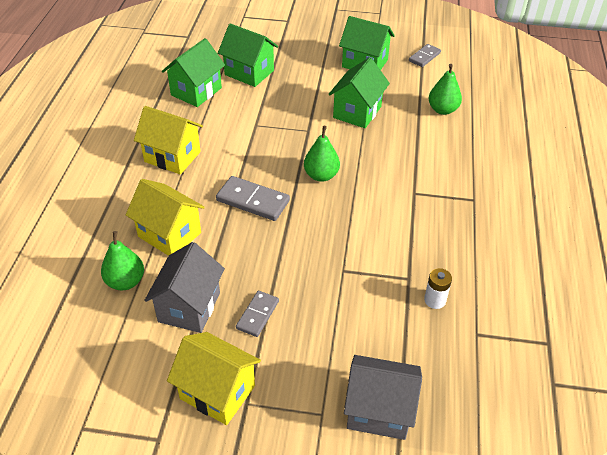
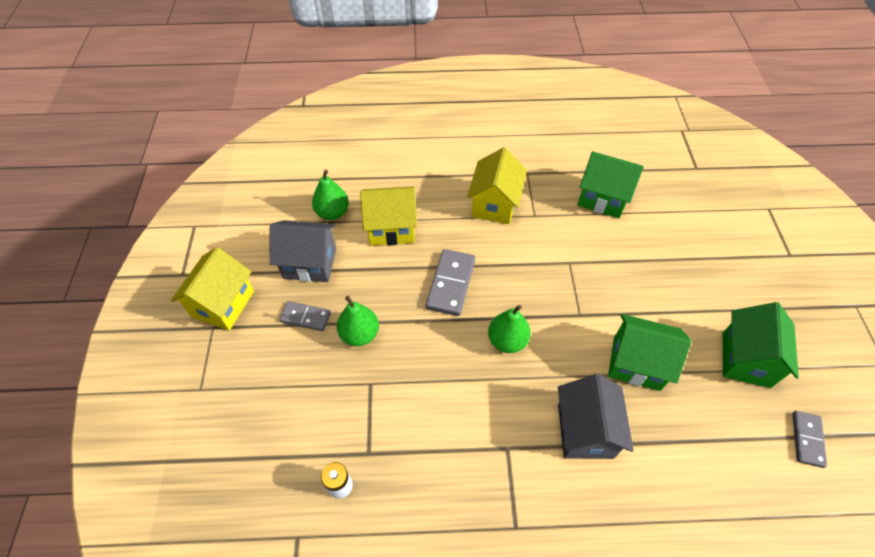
camera: 80 degrees right, 10 degrees up
yellow house [126,179,205,256] -> yellow house turned 60 degrees clockwise [360,187,417,245]
green house [218,23,278,87] -> none
grey house [344,355,422,440] -> grey house moved to [558,374,634,459]
grey domino [409,44,441,67] -> grey domino turned 75 degrees clockwise [793,411,827,468]
green pear [429,64,462,115] -> green pear moved to [337,296,379,346]

